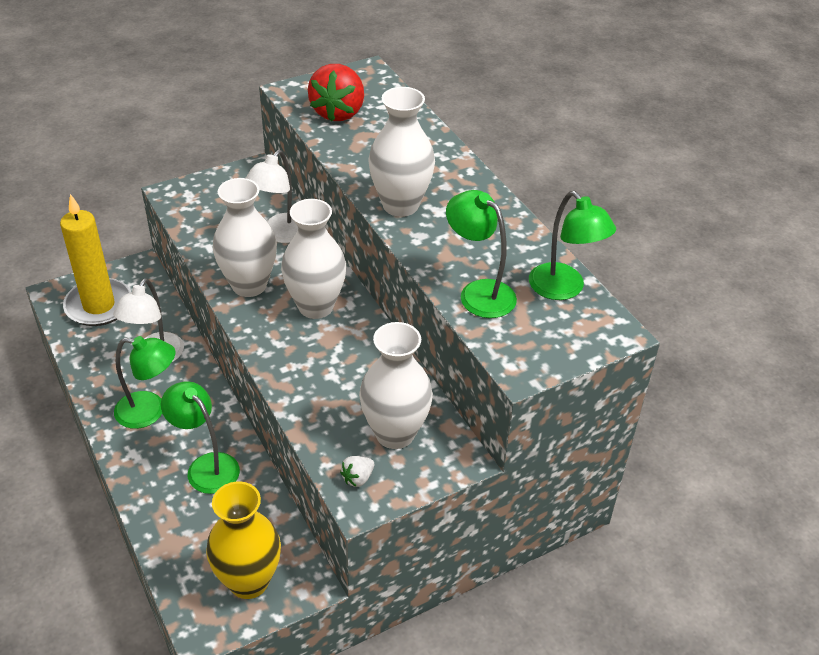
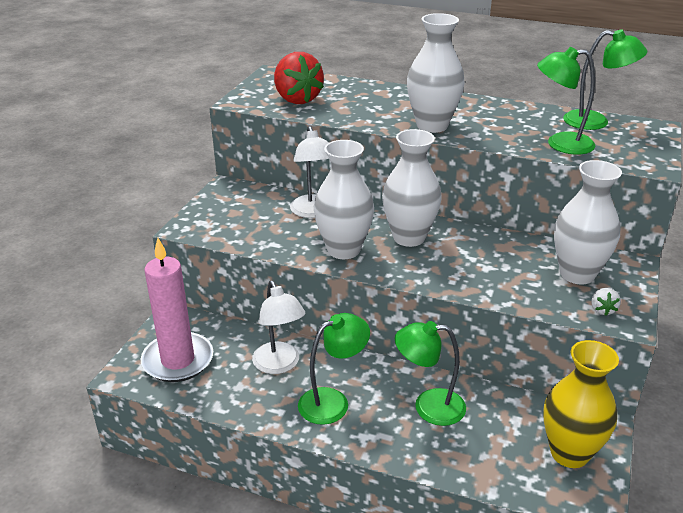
camera: 40 degrees left, 10 degrees down
yellow candle [60,194,131,326] -> pink candle [141,238,213,382]

